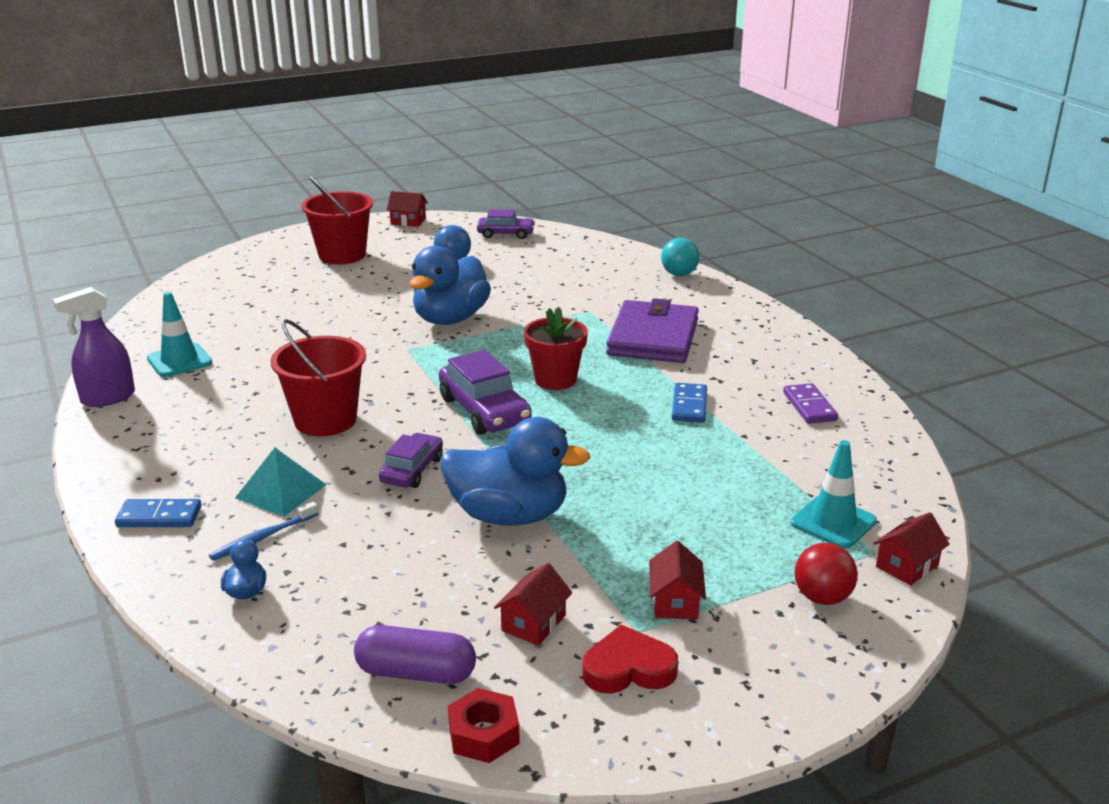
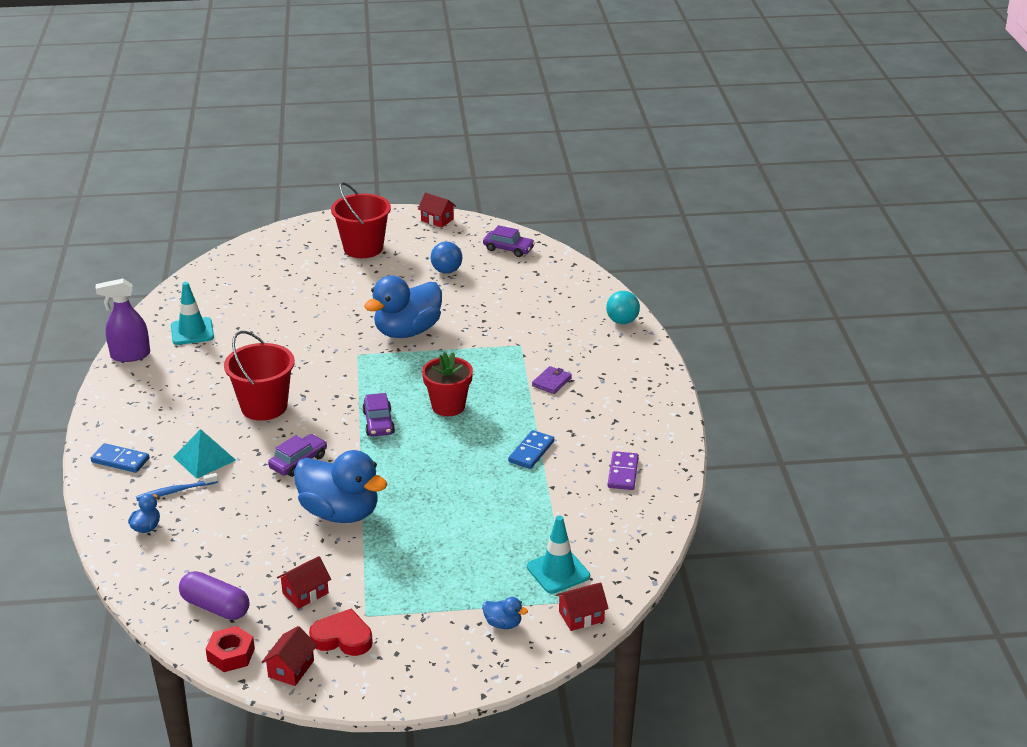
camera: 20 degrees right, 5 degrees up
purple car [439,350,532,435] -> purple car [362,393,395,436], size x0.64
purple wallet [606,298,699,363] -> purple wallet [532,366,572,394], size x0.41
red house [649,541,706,619] -> red house moved to [261,626,317,686]
red ball [794,543,858,605] -> blue duck [482,597,528,629]

